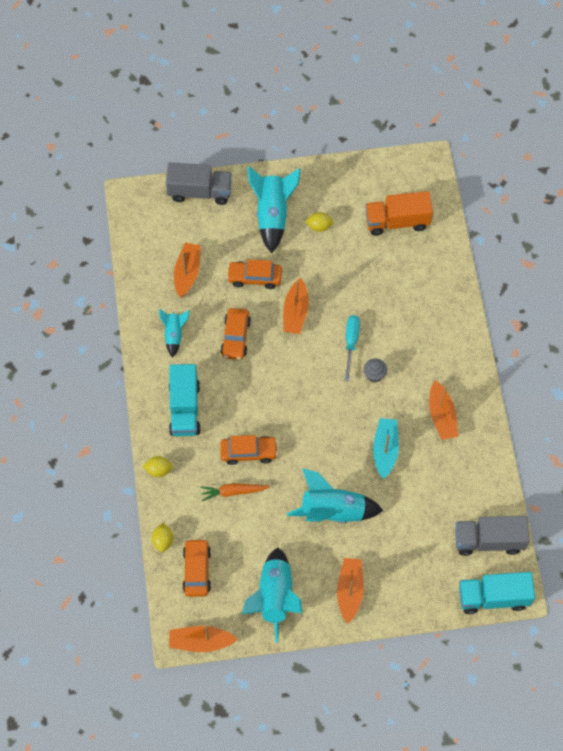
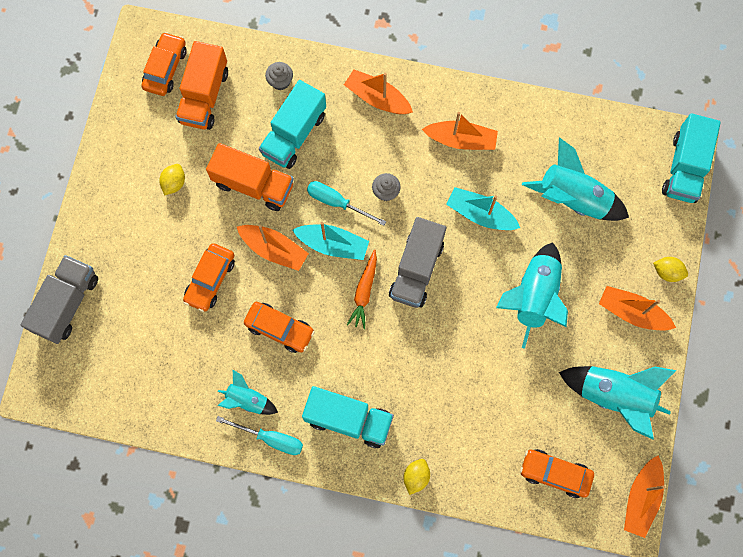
camera: 70 degrees left, 10 degrees up
yellow lemon [152,523,173,552] -> yellow lemon moved to [653,257,688,282]
orange boat [174,243,201,298] -> orange boat moved to [344,69,413,114]
orange carrot [200,483,270,501] -> orange carrot moved to [347,249,377,329]
orange car [220,435,278,465] -> orange car moved to [141,32,187,96]
turquoise rocket [247,166,301,254] -> turquoise rocket moved to [522,138,629,221]
grey truck [455,516,530,556] -> grey truck moved to [389,217,446,308]
none -> orange truck [206,143,294,211]
none -> turquoise screwdriver [216,416,303,455]
none -> turquoise truck [259,80,326,169]
none -> grey cupcake [265,62,293,90]
none -> turquoise boat [293,222,369,260]

